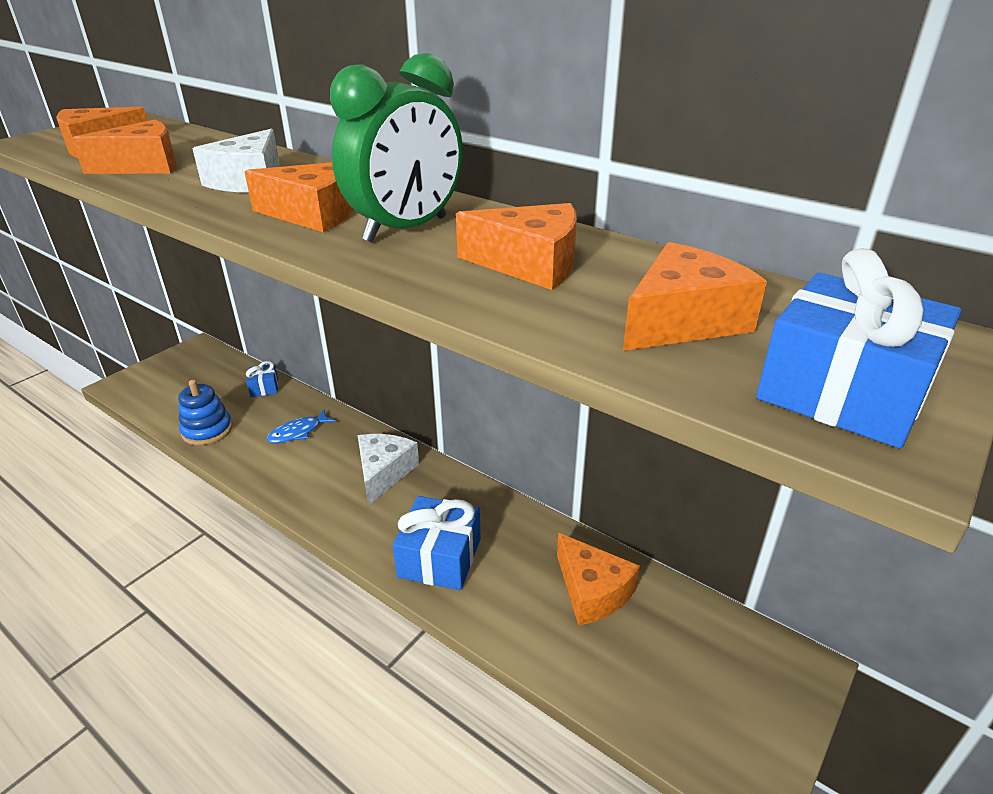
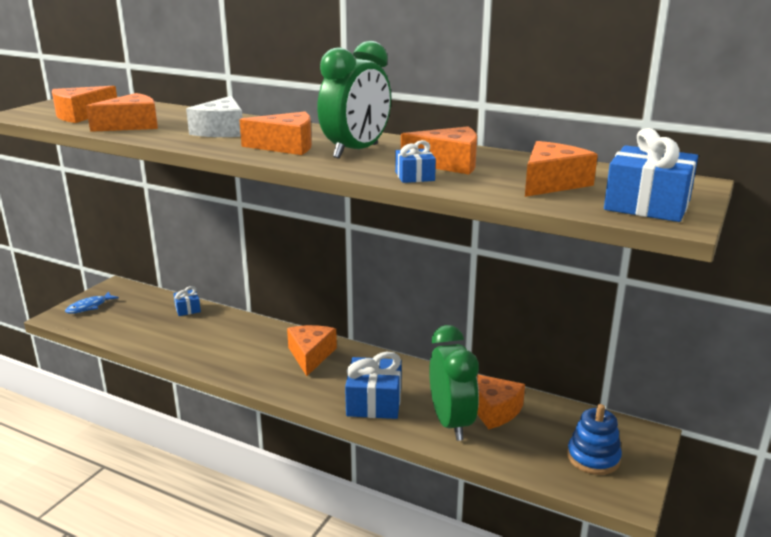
camera: 10 degrees left, 10 degrees down
blue stacking toy [178,380,233,445] -> blue stacking toy moved to [567,404,622,475]
blue fish [266,410,336,444] -> blue fish moved to [65,292,119,314]
white cheese [358,434,419,505] -> orange cheese [287,325,337,376]
none -> blue gift [395,140,436,183]
none -> green clock [429,325,479,441]

